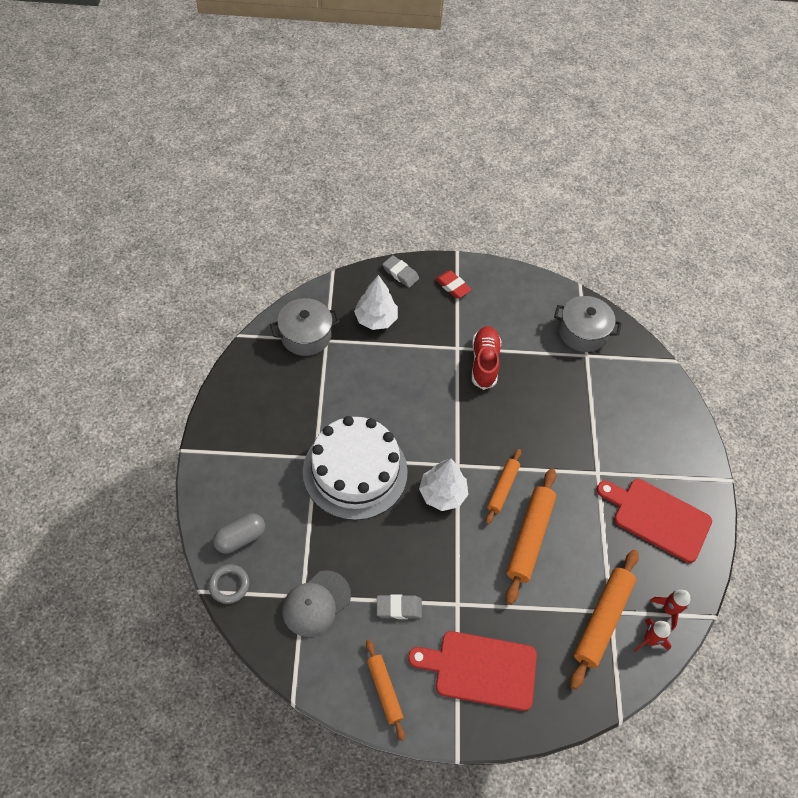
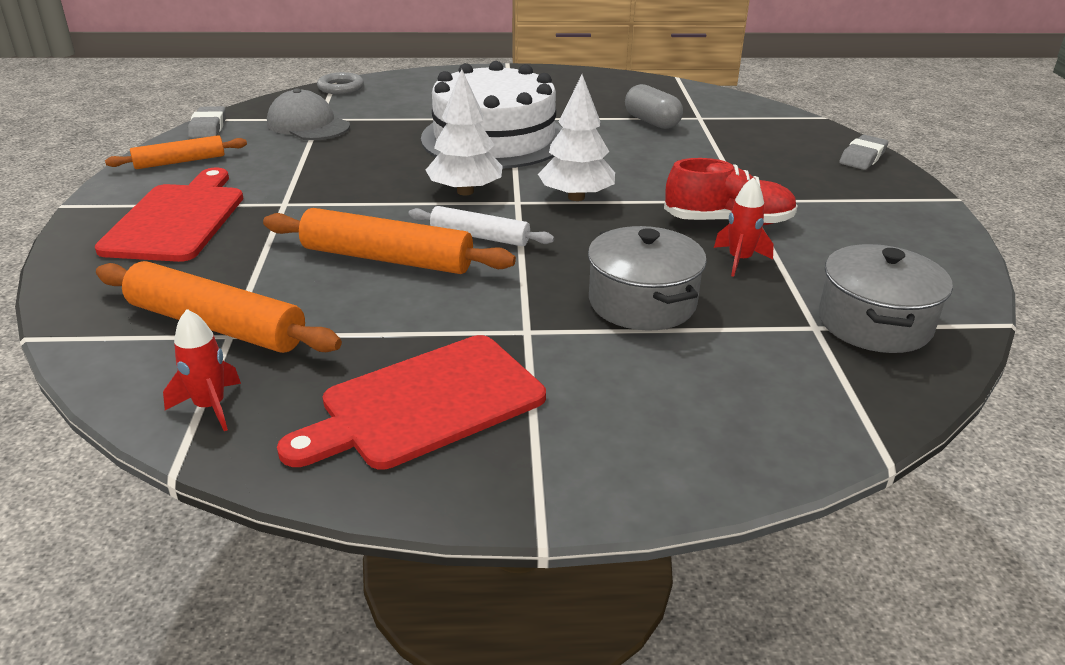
camera: 90 degrees right, 25 degrees down
grey capsule [213,514,265,554] -> grey capsule moved to [625,84,683,129]
grey pot [270,298,340,356] -> grey pot moved to [588,226,707,331]
white tree [354,275,398,330] -> white tree moved to [538,75,615,201]
grey eraser [377,594,422,619] -> grey eraser moved to [188,106,226,139]
red eraser [435,270,472,298] -> none
orange rolling pin [486,449,521,524] -> white rolling pin [408,206,554,246]
red cutting board [596,479,712,563] -> red cutting board turned 150 degrees counterclockwise [277,335,546,469]
red rocket [634,618,671,652] -> red rocket moved to [714,177,774,277]

